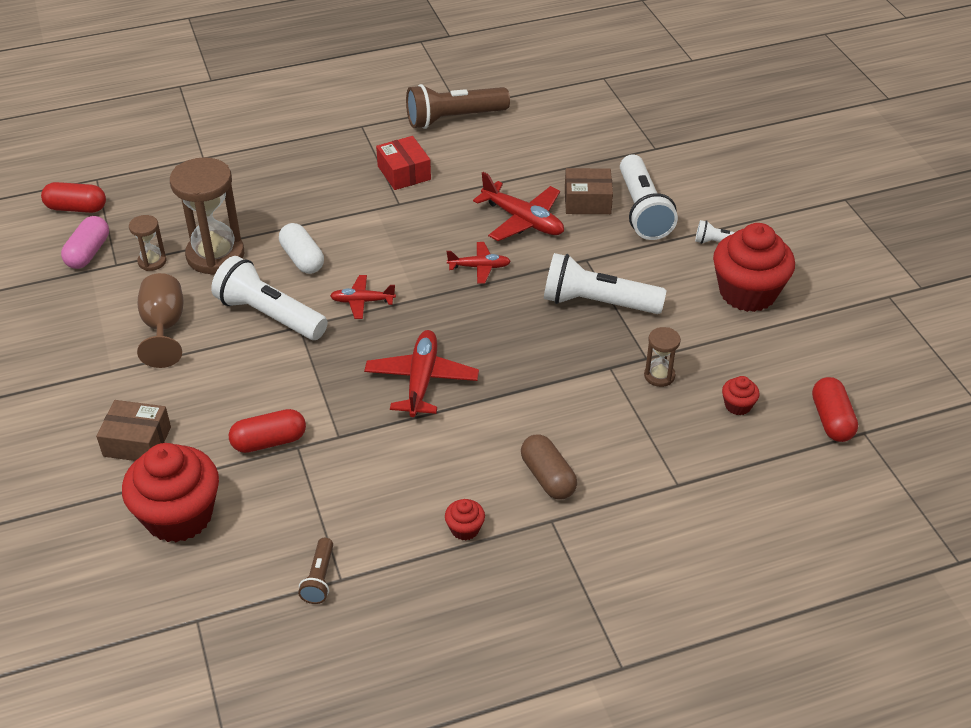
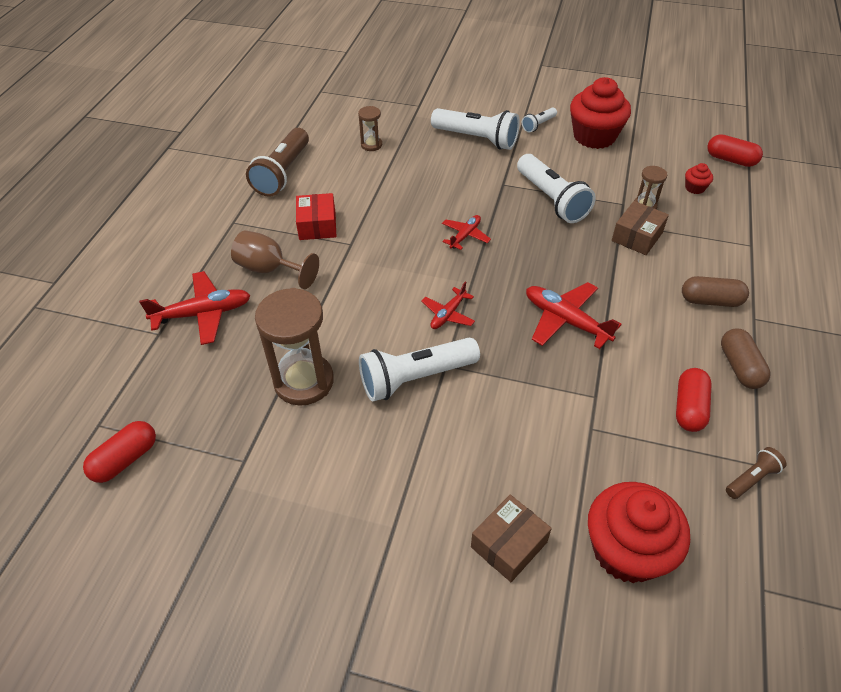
camera: 55 degrees left, 5 degrees up
pink capsule [61,216,109,269] -> none
brown hourglass [129,215,166,271] -> brown hourglass moved to [358,106,382,151]
brown goblet [137,273,183,368] -> brown goblet moved to [231,230,319,289]
red capsule [229,409,306,453] -> red capsule moved to [676,368,711,432]
white capsule [279,223,324,274] -> none
brown flashlight [298,538,333,604] -> brown flashlight turned 75 degrees counterclockwise [726,447,786,499]
red box [376,136,431,190] -> red box turned 75 degrees clockwise [296,193,336,240]
red cupcake [445,499,485,540] -> brown capsule [721,328,771,389]
red plane [473,172,564,241] -> red plane moved to [139,271,251,345]
white flashlight [544,253,667,314] -> white flashlight turned 75 degrees counterclockwise [517,154,596,223]
brown box [565,168,613,214] -> brown box moved to [612,201,669,255]

